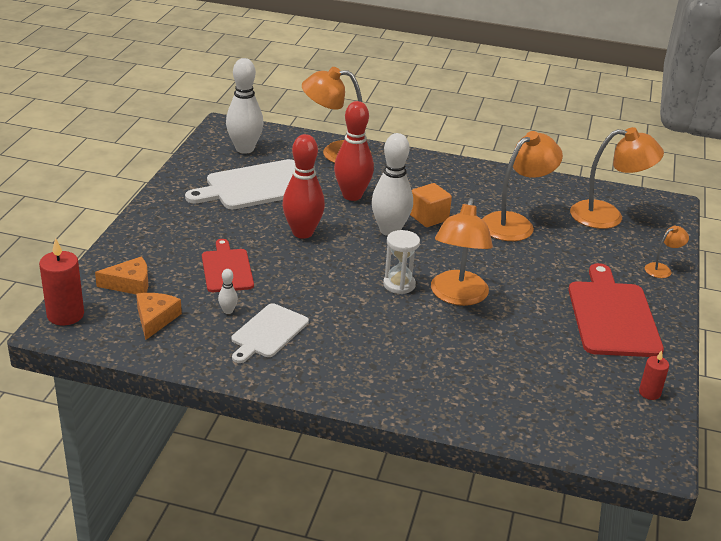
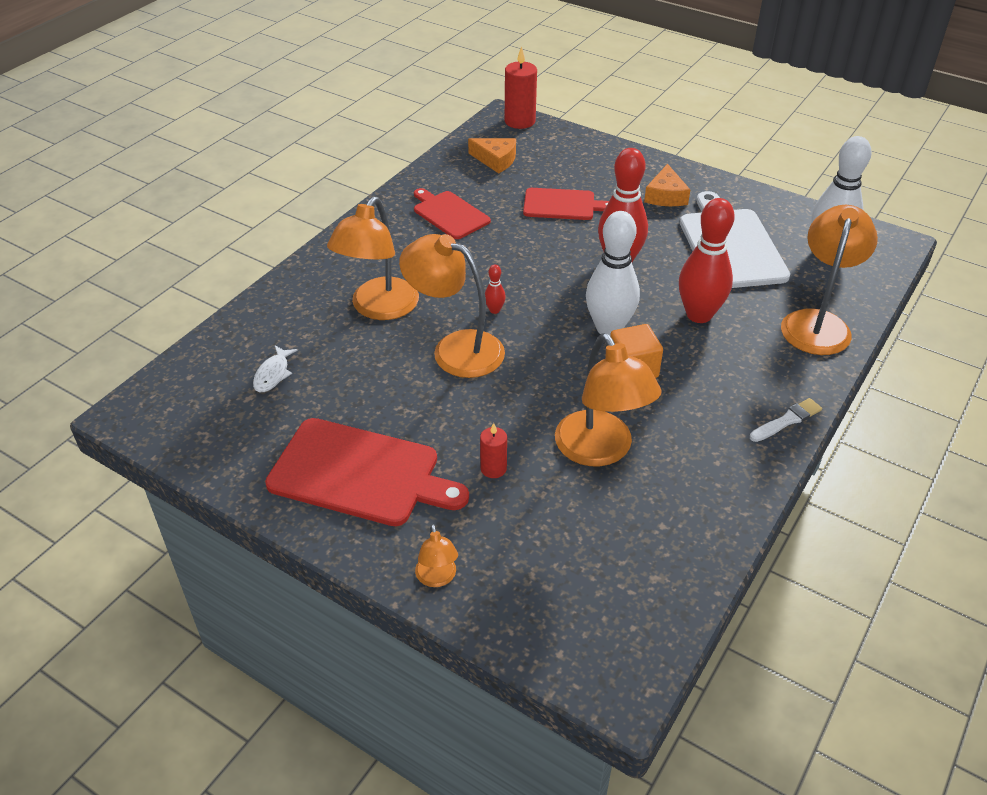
camera: 110 degrees right, 10 degrees up
orange cheese [95,256,149,294] -> orange cheese moved to [644,164,690,206]
white bowling pin [218,269,238,314] -> none
white cutting board [231,303,309,363] -> red cutting board [414,188,491,239]
white hourglass [383,230,420,294] -> red bowling pin [485,264,506,314]
orange lamp [570,127,664,229] -> orange lamp moved to [327,197,419,320]
red candle [639,350,669,400] -> red candle moved to [480,423,507,478]
none -> white fish [253,346,298,392]
none -> white brush [750,398,822,442]

